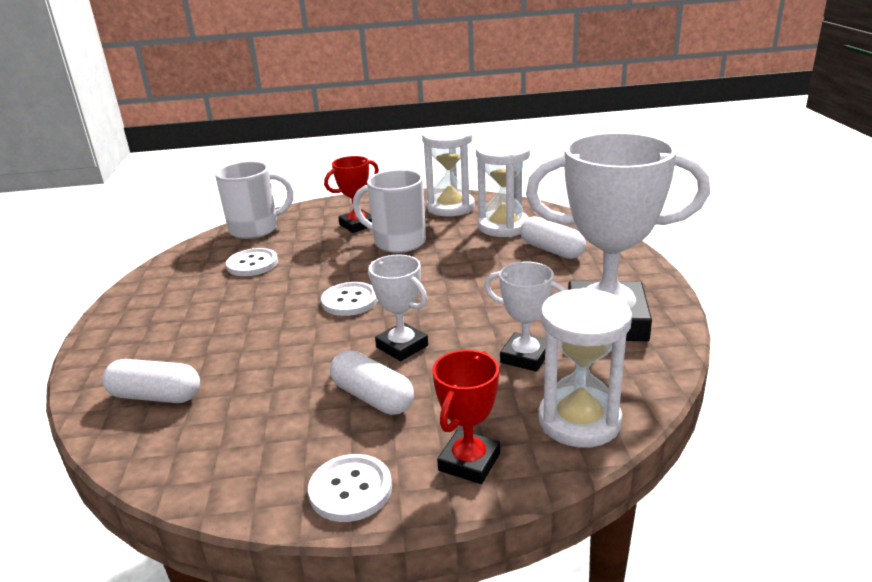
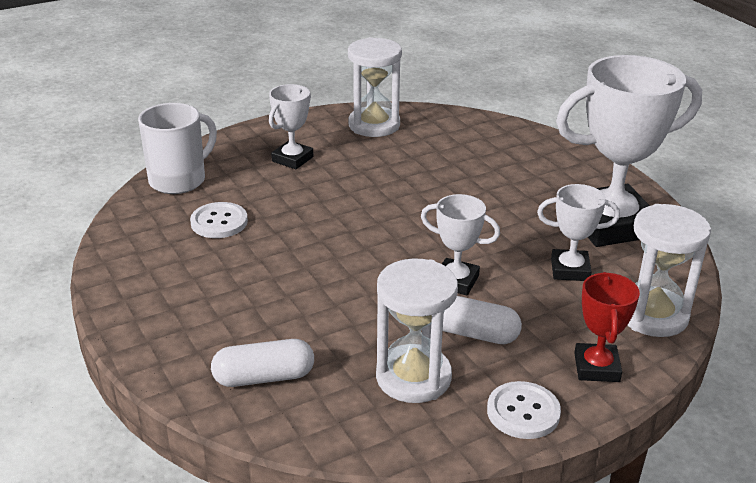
camera: 25 degrees left, 5 degrees up
white button [321,282,378,316] -> none
red trophy [324,156,379,233] -> white trophy [269,84,313,169]
white mug [353,169,426,253] -> none
white hourglass [476,139,531,237] -> white hourglass moved to [376,259,458,403]
white capsule [520,216,586,259] -> none

